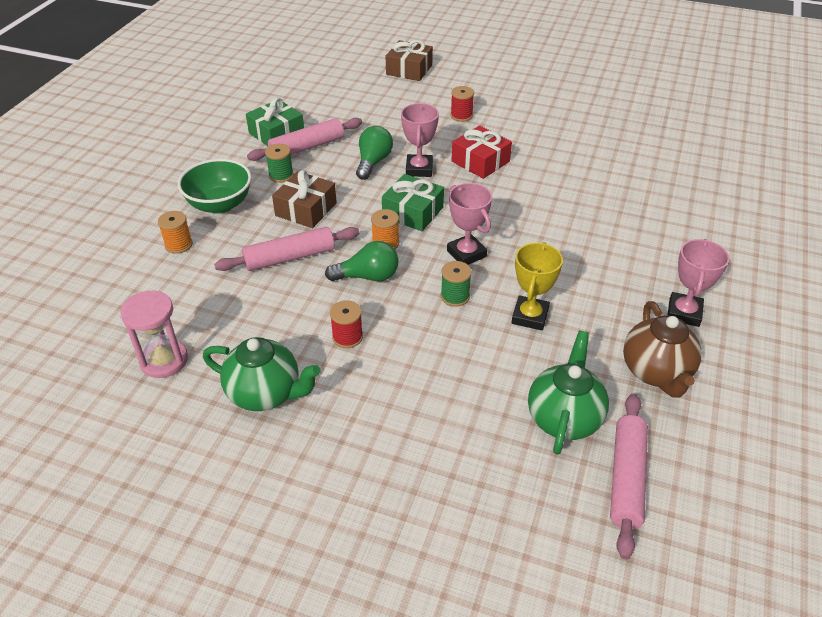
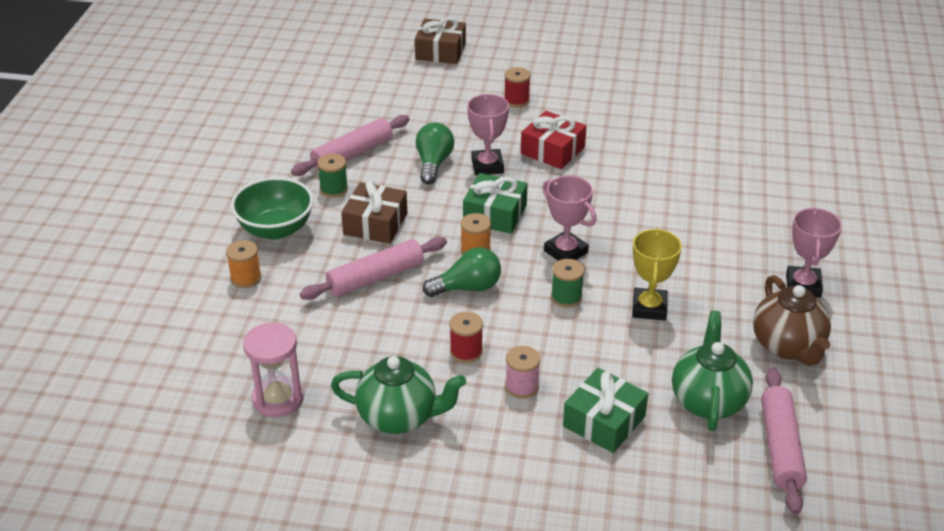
camera: 10 degrees left, 5 degrees down
green gift [246,98,304,146] -> green gift moved to [563,368,648,453]
none -> pink spool [505,346,540,398]

